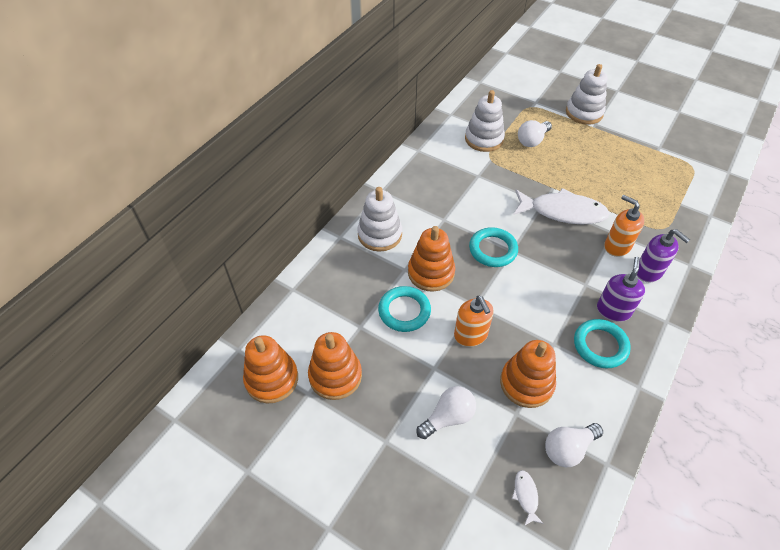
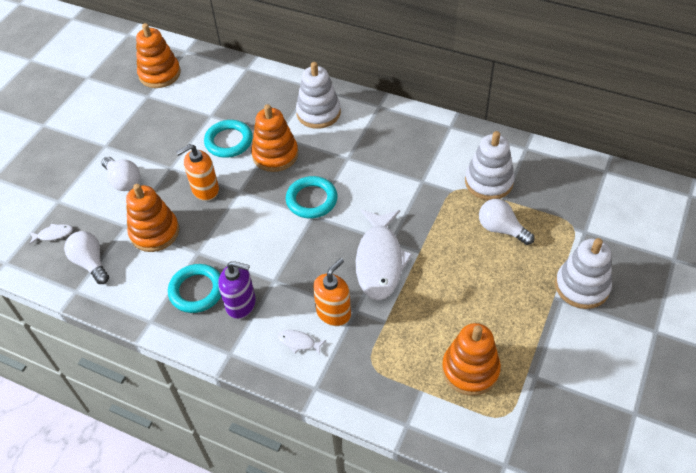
camera: 85 degrees right, 0 degrees up
orange stacking toy [308,332,362,400] -> orange stacking toy moved to [442,323,501,396]
purple soap dispenser [636,229,690,282] -> white fish [278,330,326,355]

